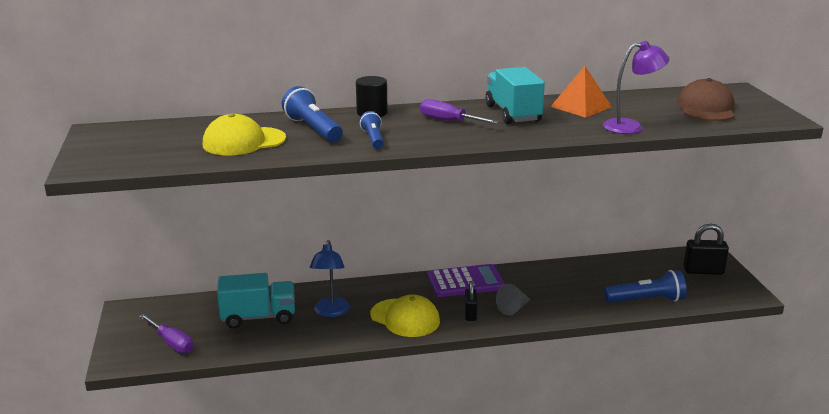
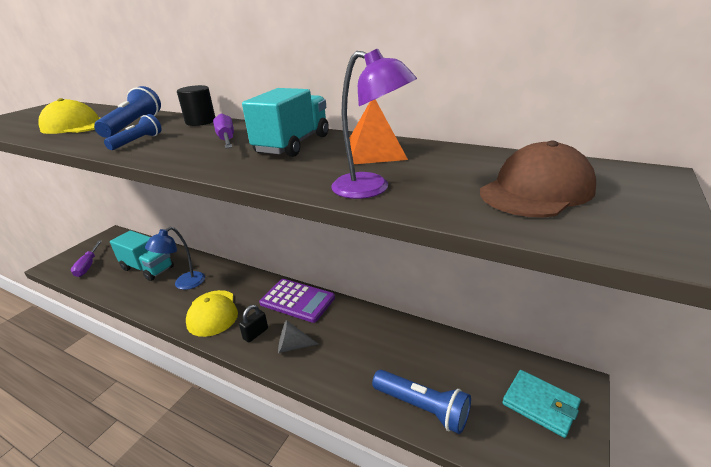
camera: 40 degrees right, 5 degrees up
black padlock [683,224,729,275] -> turquoise wallet [502,370,581,438]

